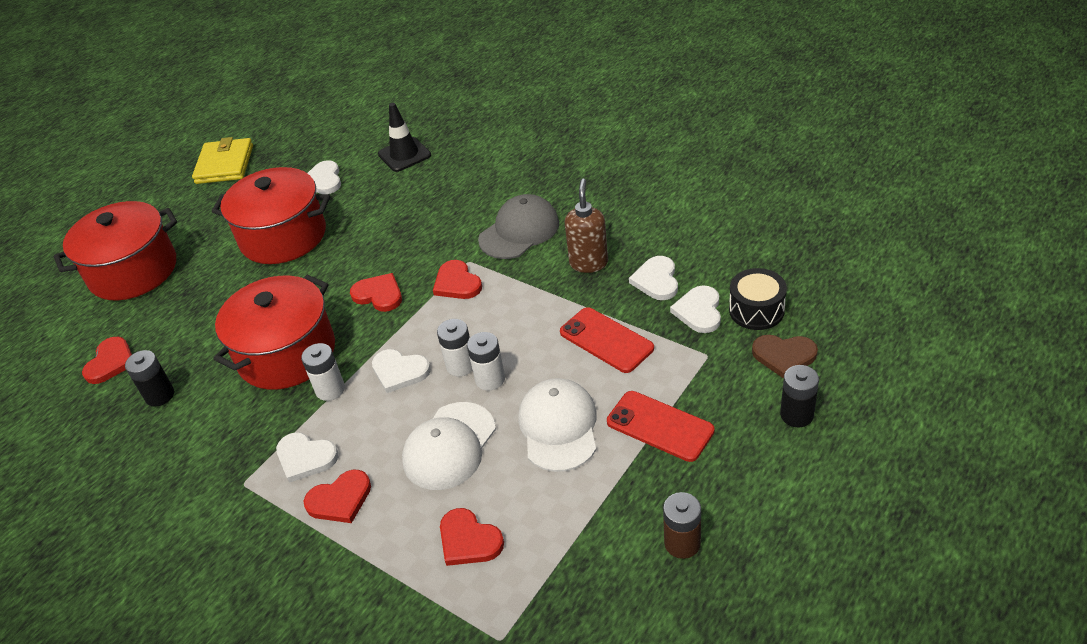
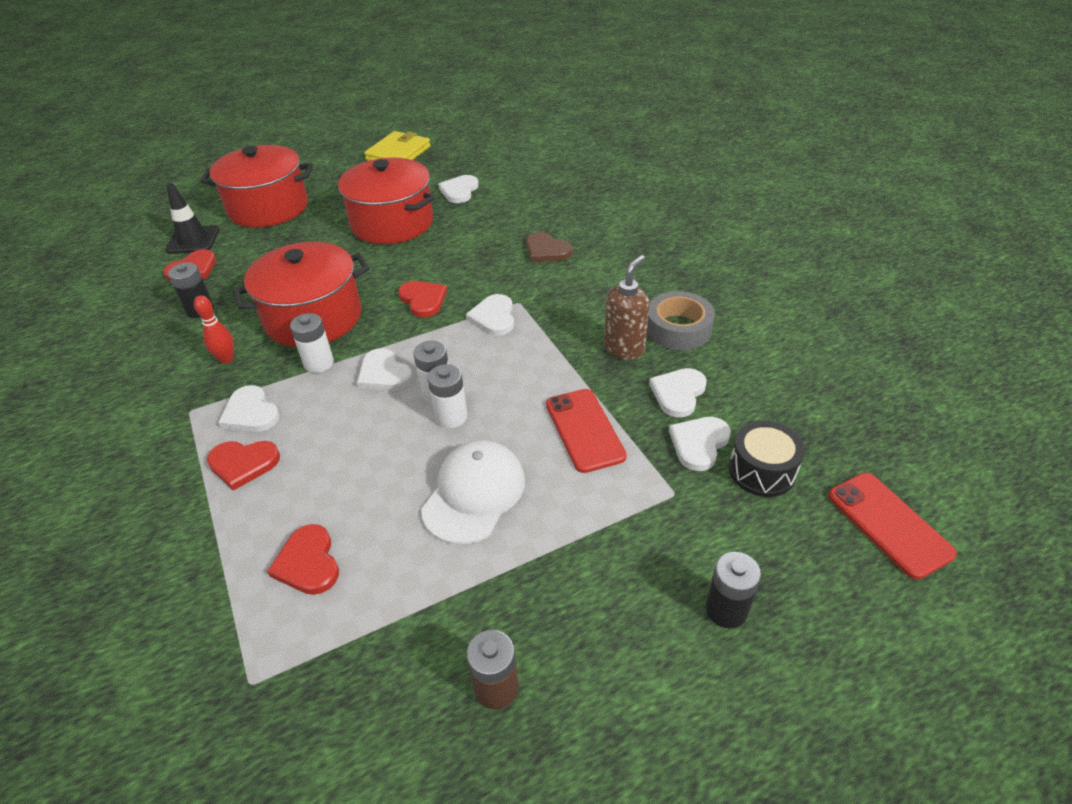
camera: 25 degrees right, 0 degrees up
black traffic cone [378,103,431,172] -> black traffic cone moved to [165,183,219,254]
white cap [402,402,496,490] -> none
red heart [433,260,482,299] -> white heart [466,294,514,336]
grey cap [478,194,559,259] -> none
red phone [607,391,715,462] -> red phone moved to [828,473,957,580]
brown heart [752,335,818,379] -> brown heart moved to [526,232,573,262]
none -> red bowling pin [194,295,234,364]
none -> grey tape [647,291,715,350]

